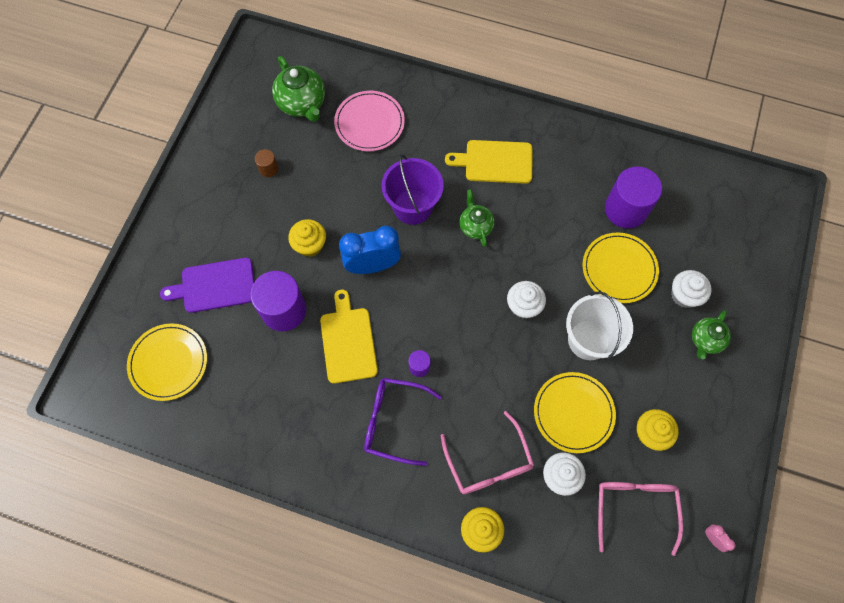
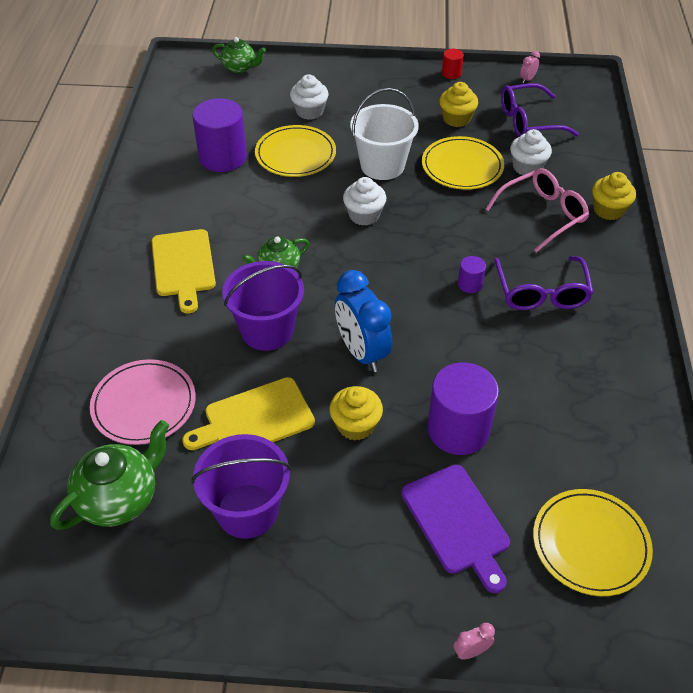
camera: 105 degrees left, 20 degrees down
brown cylinder [255,149,278,177] -> purple bucket [191,434,291,539]
yellow cutting board [320,290,378,384] -> yellow cutting board moved to [182,377,315,450]
pink glasses [598,482,683,556] -> purple glasses [501,83,579,137]
green teapot [692,310,731,359] -> green teapot moved to [212,37,266,73]
none -> red cylinder [442,49,464,79]
none -> pink clock [454,623,495,660]

